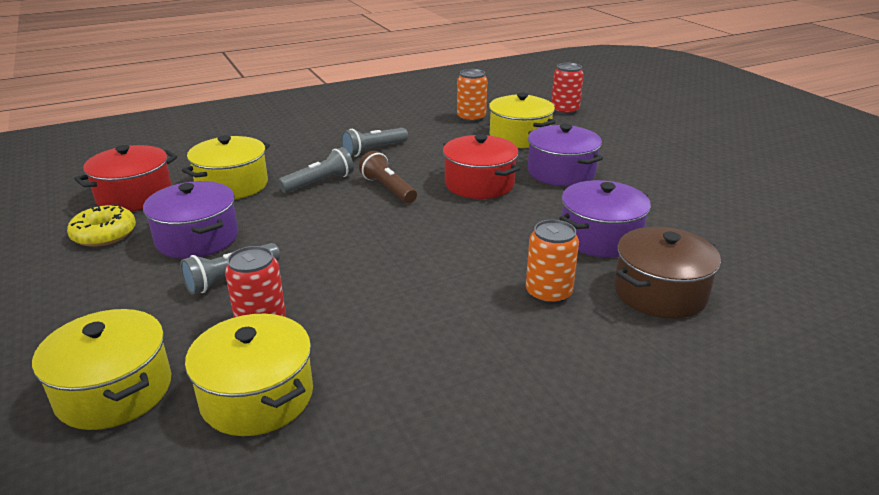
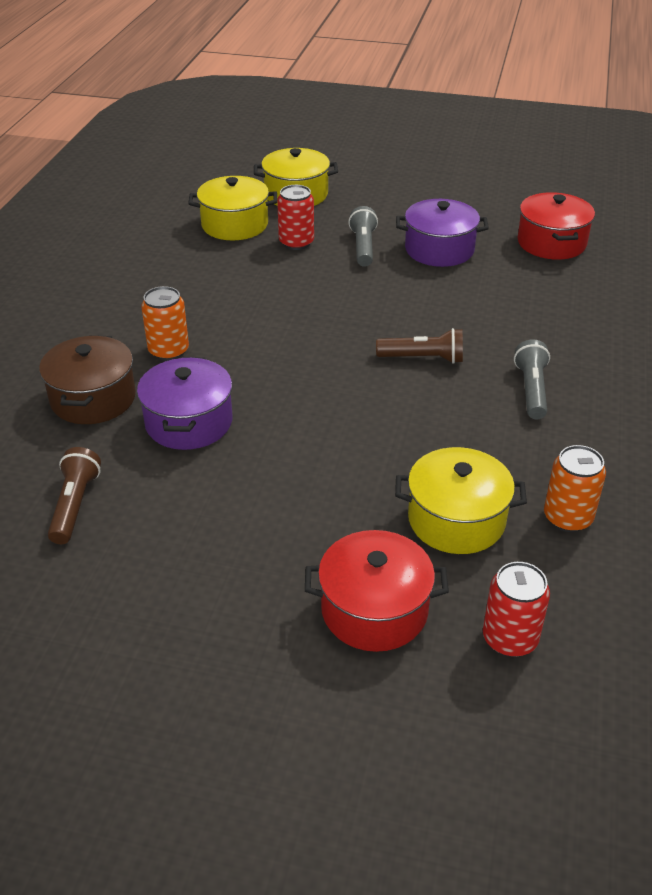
camera: 130 degrees right, 10 degrees up
yellow donut [67,204,136,247] -> none
yellow pot [182,135,270,200] -> none
grey flashlight [278,147,354,193] -> none
red pot [443,134,520,199] -> red pot moved to [305,530,449,652]
purple pot [528,124,603,186] -> none
none -> brown flashlight [48,447,101,544]

